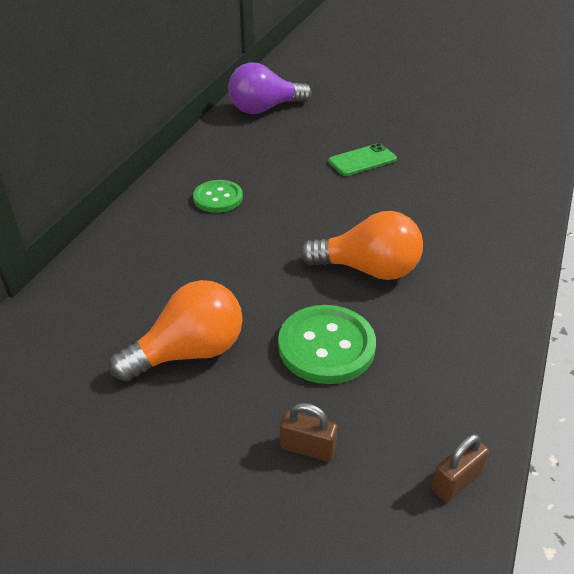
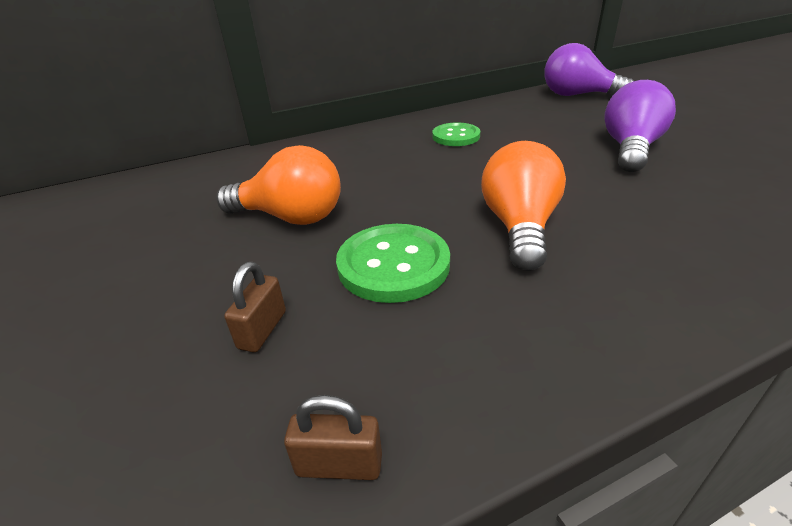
camera: 45 degrees right, 5 degrees down
brown padlock [280,403,338,462] -> brown padlock turned 45 degrees clockwise [224,262,286,352]
orange light bulb [300,211,423,280] -> orange light bulb turned 135 degrees counterclockwise [481,141,566,271]
green phone [328,143,397,176] -> purple light bulb [604,80,676,172]

